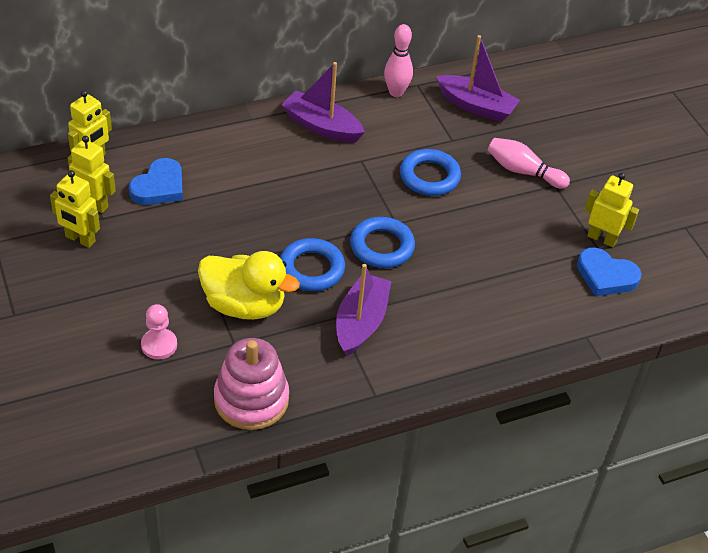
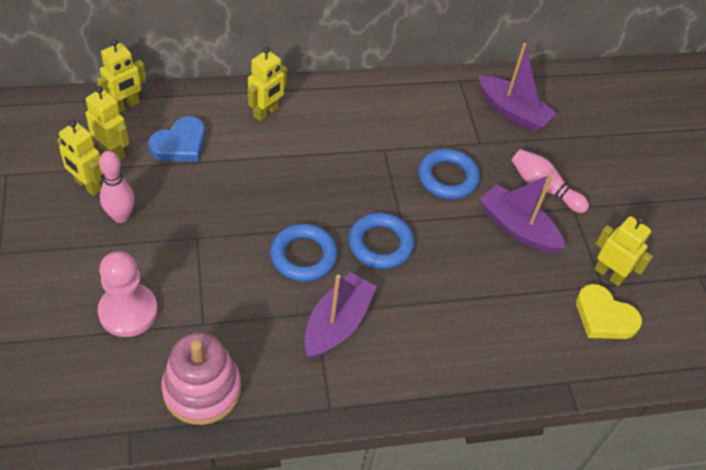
camera: 10 degrees right, 5 degrees up
pink pawn [141,304,177,360] -> pink pawn [98,251,158,337], size x1.59
yellow duck [198,251,300,320] -> none
purple boat [281,62,365,142] -> purple boat moved to [479,174,566,254]
pink bowling pin [384,24,413,97] -> pink bowling pin moved to [99,151,135,223]
blue heart [577,247,642,296] -> yellow heart [576,284,642,339]
none -> yellow robot [248,47,287,121]

